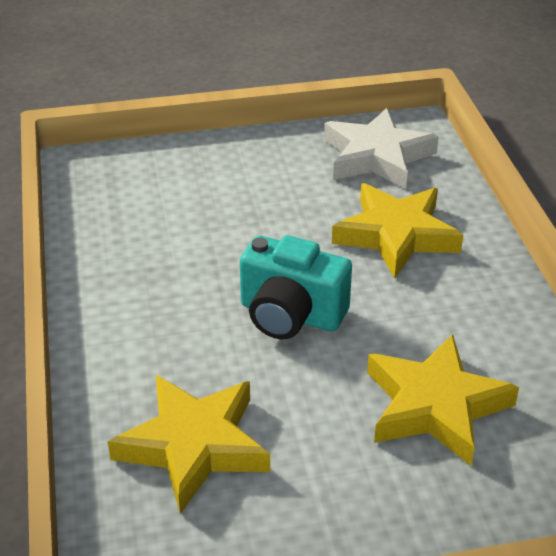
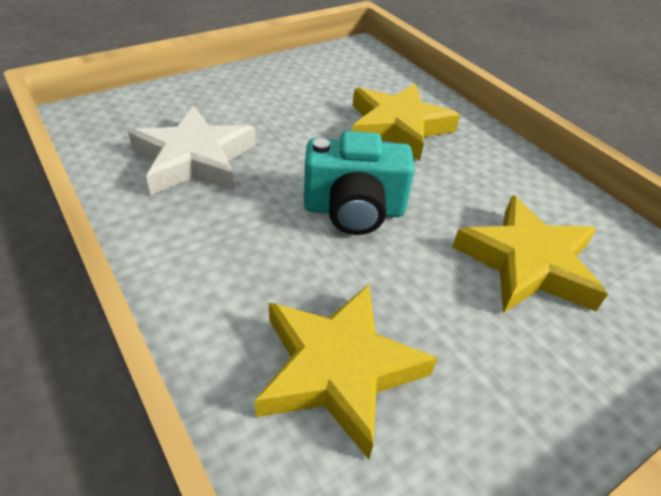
camera: 25 degrees left, 5 degrees up
white star [324,108,439,189] -> white star moved to [128,106,256,195]

